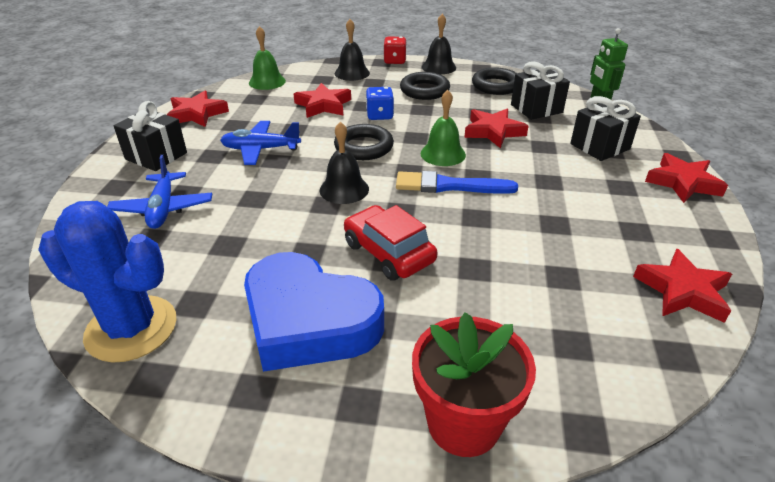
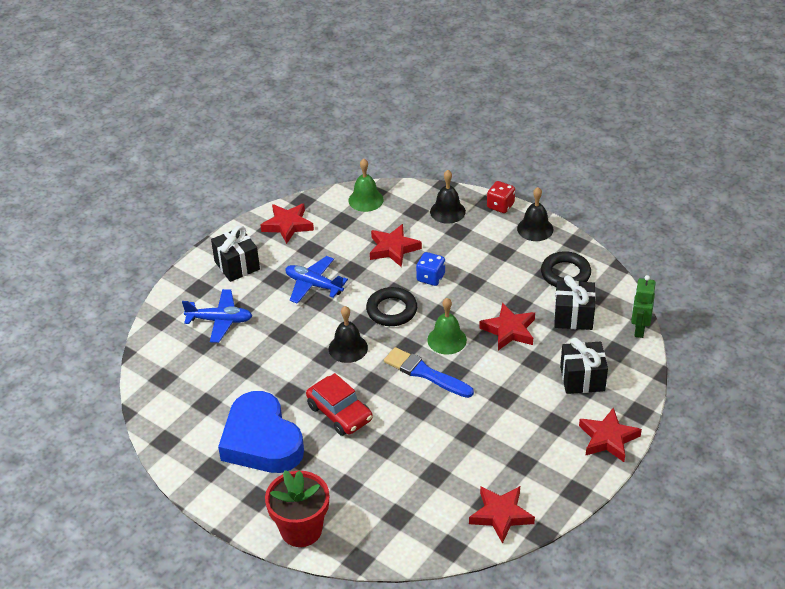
camera: 30 degrees right, 5 degrees up
blue cactus [38,201,177,363] -> none
blue plane [107,155,212,229] -> blue plane turned 105 degrees counterclockwise [182,289,252,343]
red car [344,205,438,281] -> red car turned 150 degrees clockwise [306,373,373,436]
black ring [400,72,450,100] -> none

